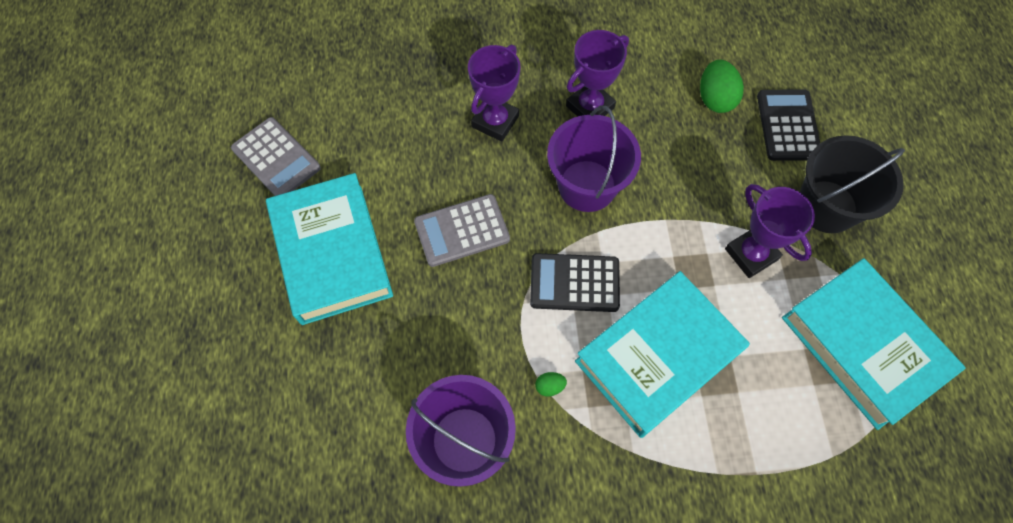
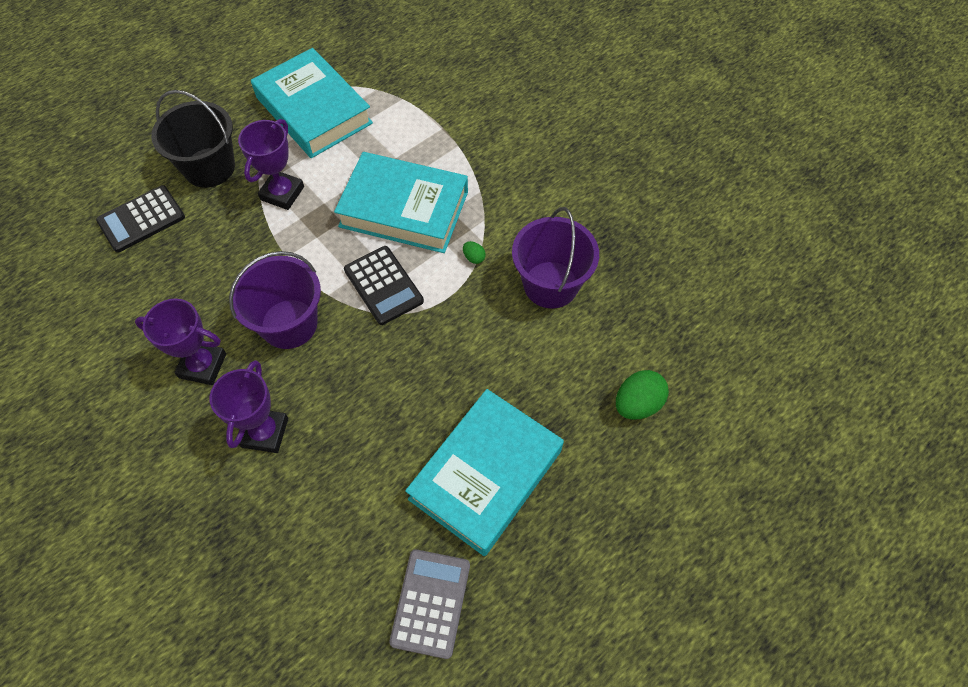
camera: 125 degrees left, 5 degrees down
grey calculator [414,194,510,267] -> none
purple trophy [468,45,521,142] -> purple trophy turned 75 degrees counterclockwise [210,360,288,453]
green egg [700,60,744,113] -> green egg moved to [616,370,669,419]
turquoise book [782,258,966,430] -> turquoise book turned 60 degrees counterclockwise [251,48,373,158]

